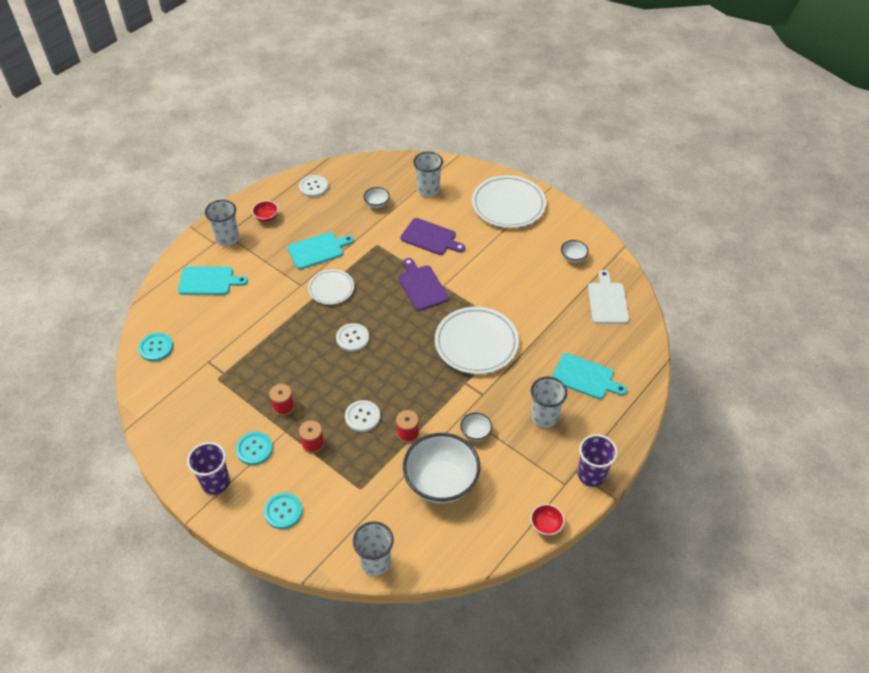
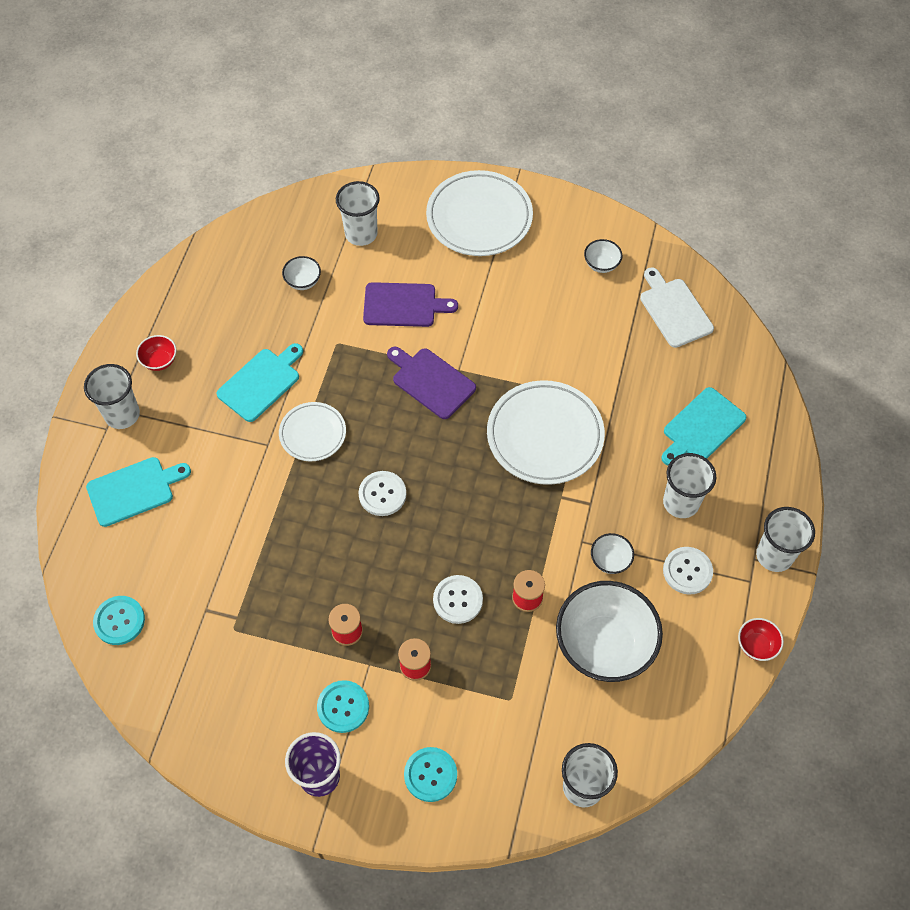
camera: 25 degrees left, 10 degrees up
white button [299,175,328,197] -> white button moved to [663,547,713,595]
turquoise cutting board [552,353,627,399] -> turquoise cutting board turned 135 degrees clockwise [661,387,746,465]
purple cup [578,434,618,487] -> white cup [756,507,815,572]

